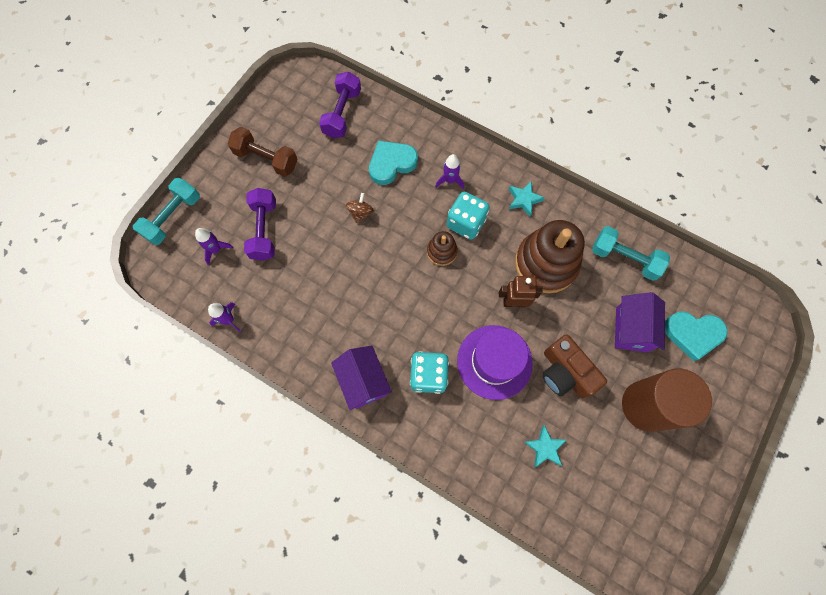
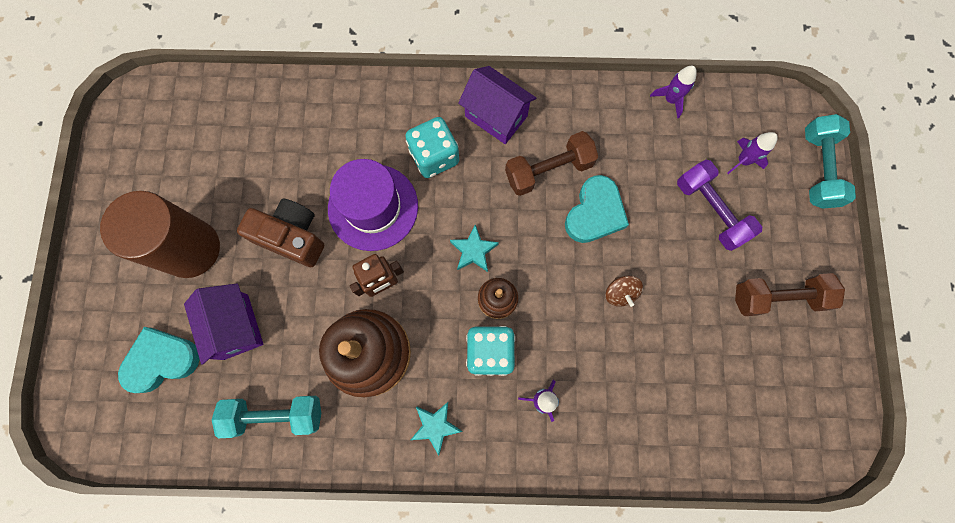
camera: 150 degrees right, 5 degrees up
purple dumbbell [319,72,361,138] -> none
turquoise heart [369,141,418,185] -> turquoise heart moved to [565,175,629,243]
turquoise star [524,425,566,467] -> turquoise star moved to [450,225,499,272]
none -> brown dumbbell [505,131,598,196]

